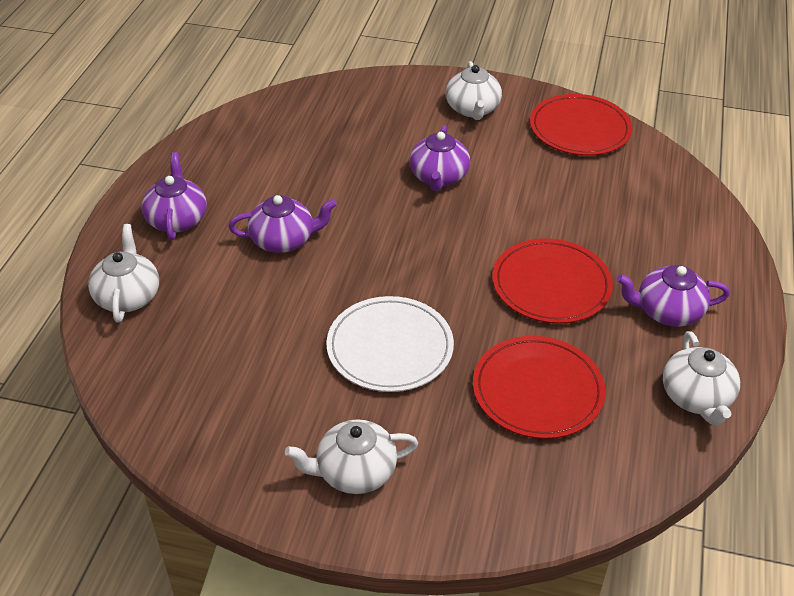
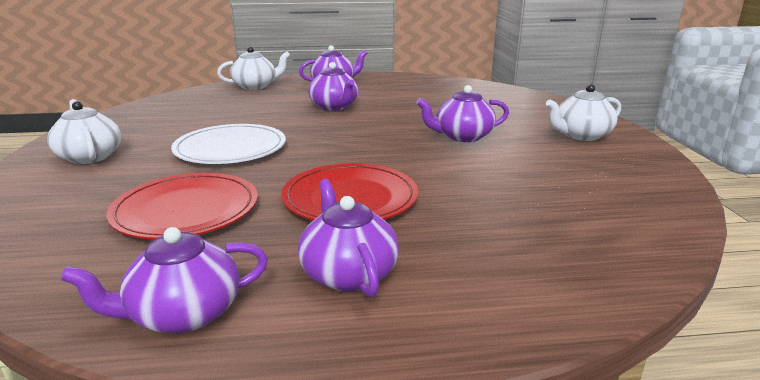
camera: 70 degrees right, 20 degrees down
red plate [530,94,632,156] -> none
white teapot [663,331,740,426] -> purple teapot [61,227,268,333]

